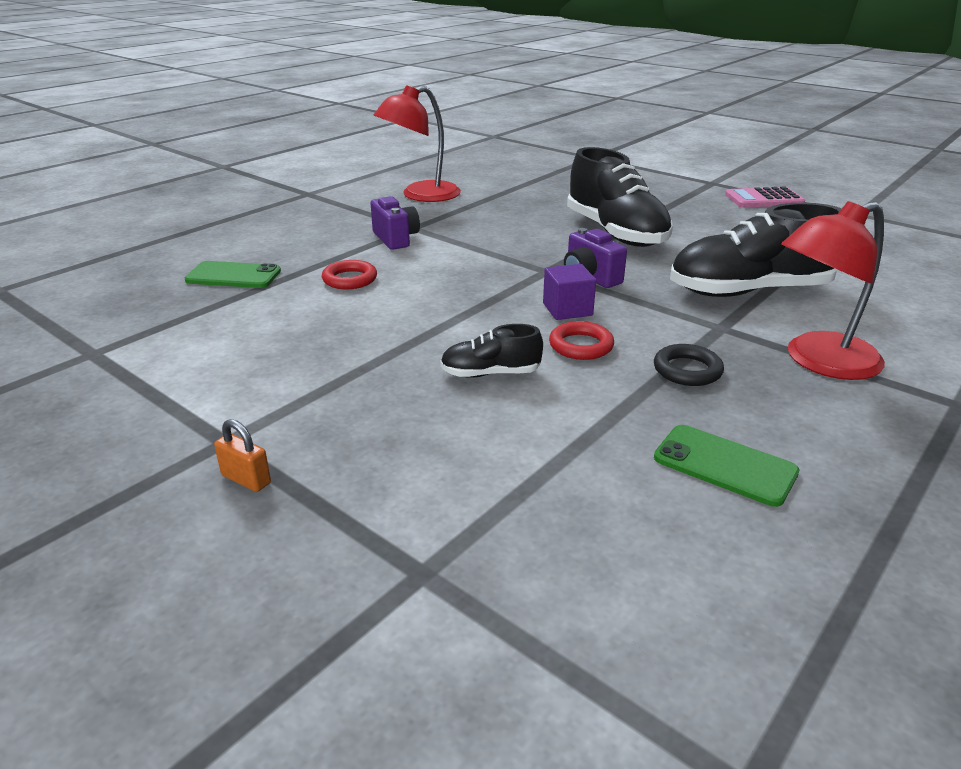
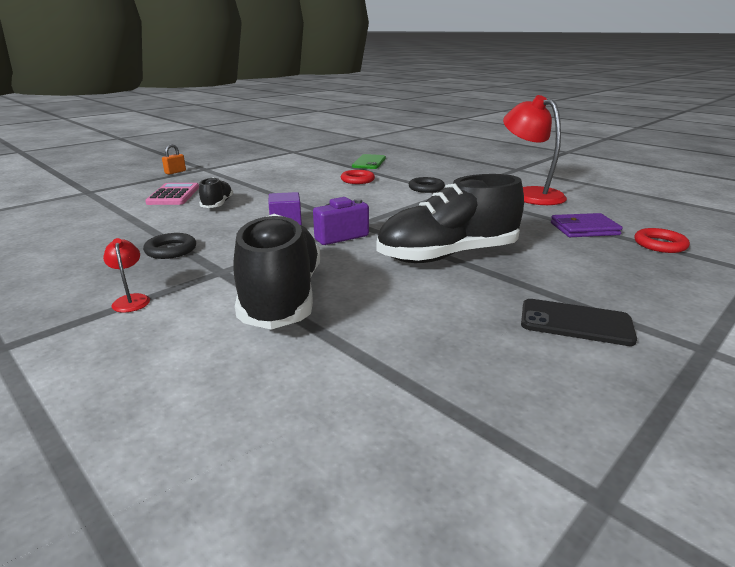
camera: 95 degrees right, 5 degrees down
purple camera [371,196,420,250] -> black ring [409,177,445,193]
red ring [549,321,614,360] -> red ring moved to [634,228,690,253]
green phone [654,425,800,507] -> none
pink calculator [725,187,805,208] -> pink calculator moved to [145,183,199,205]
red lamp [782,201,885,380] -> red lamp [103,238,150,312], size x0.42
none -> black phone [521,299,637,346]
none -> purple wallet [551,213,623,237]

